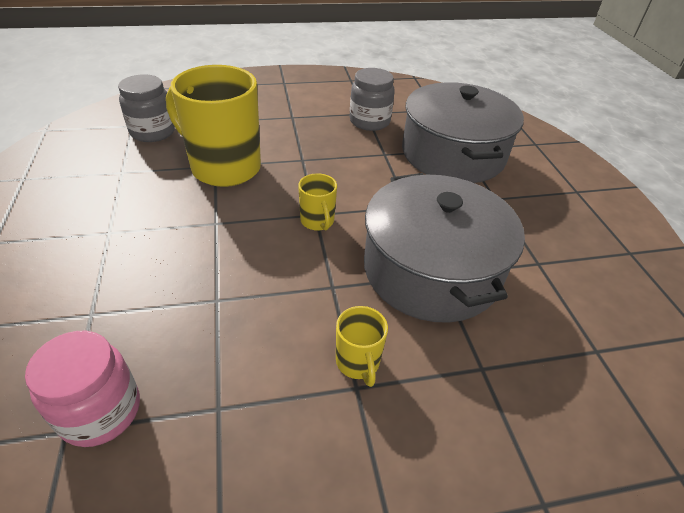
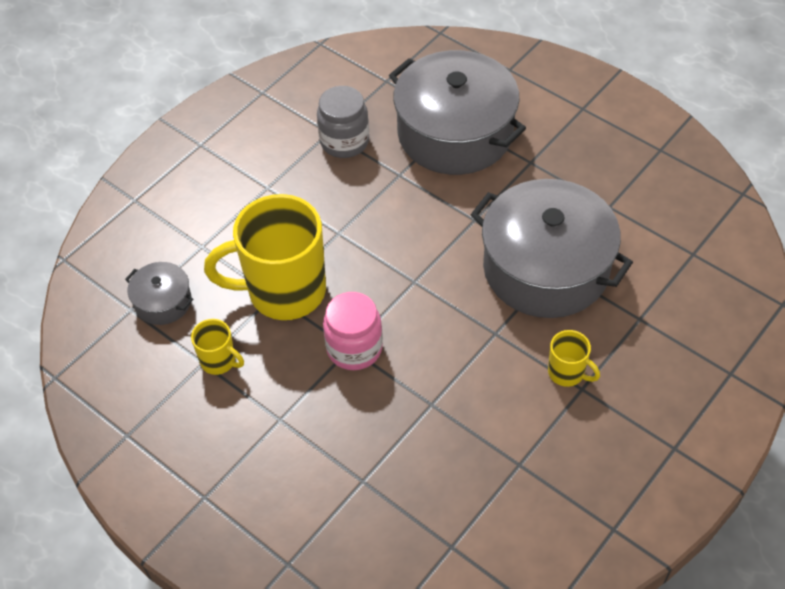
camera: 35 degrees left, 10 degrees up
pink jar [25,331,140,447] -> pink jar moved to [323,292,383,370]
grey jar [118,74,175,142] -> grey pot [125,262,193,325]
yellow mug [298,173,337,231] -> yellow mug moved to [191,319,244,375]

